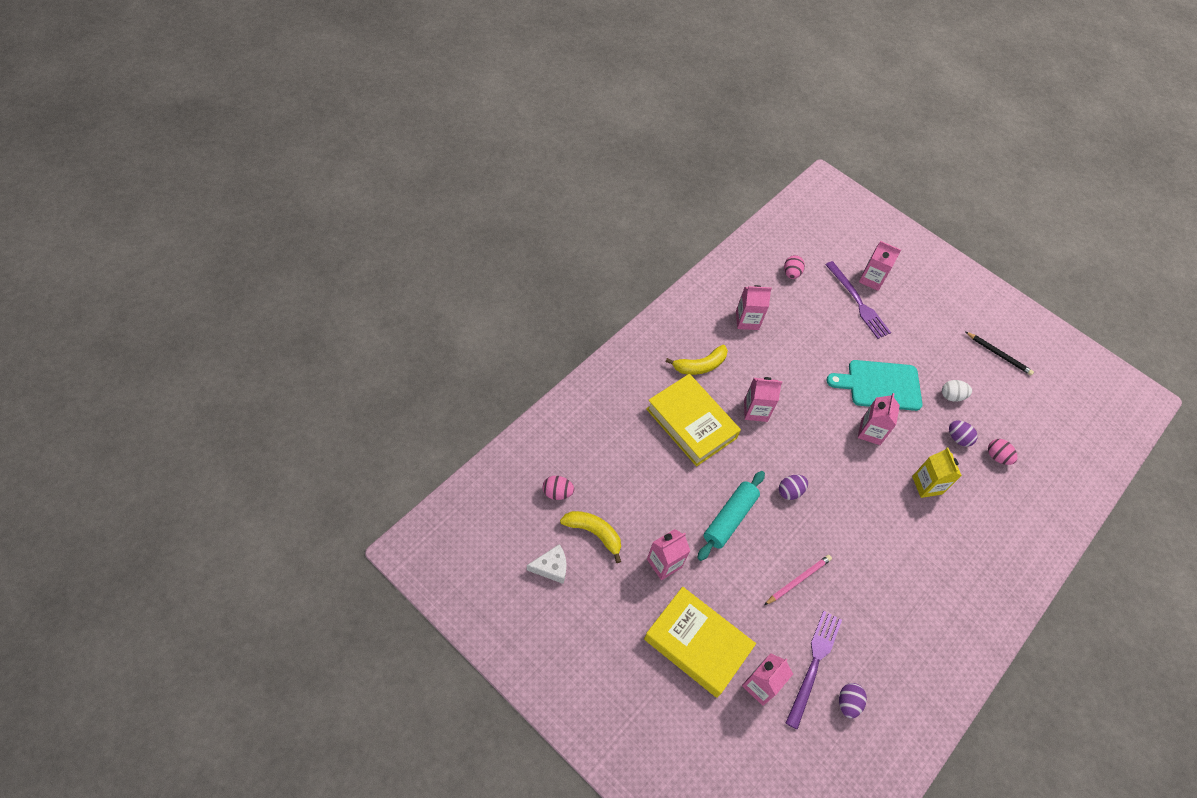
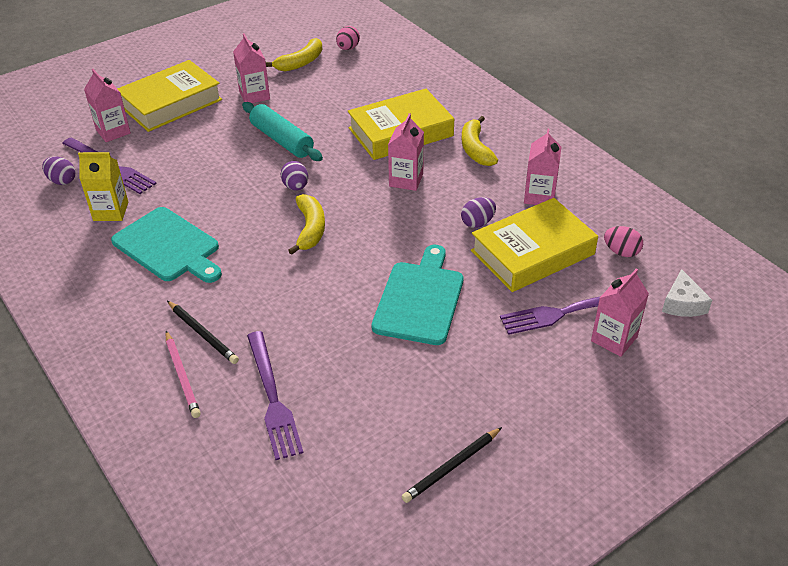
camera: 110 degrees right, 15 degrees down
white cheese [527,544,567,584] -> white cheese moved to [662,269,712,317]
pink pencil [764,555,832,605] -> pink pencil moved to [166,331,201,418]
pink carton [858,393,900,445] -> none
yellow carton [912,447,962,498] -> yellow carton moved to [78,152,128,221]
white egg [942,380,972,402] -> none
purple egg [949,421,978,447] -> purple egg moved to [461,197,496,228]
pink egg [988,439,1018,465] -> purple fork [247,331,303,460]
none -> turquoise cutting board [111,207,222,283]
none -> black pencil [167,301,239,364]
none -> yellow banana [288,194,325,255]
none -> yellow book [471,198,598,292]

